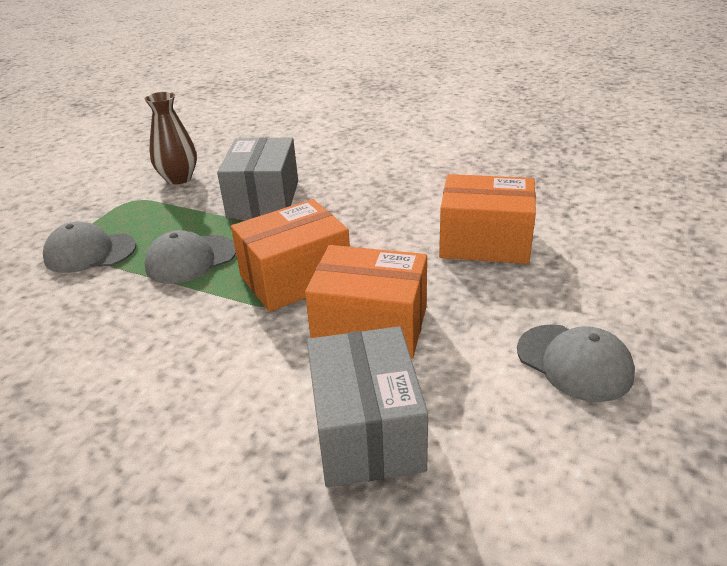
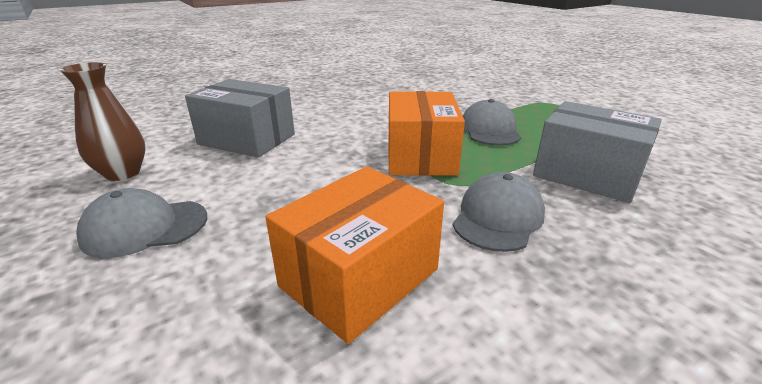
camera: 120 degrees right, 5 degrees down
grey cap [43,222,136,273] -> grey cap moved to [453,172,545,252]
brown vase [145,92,197,185] -> brown vase moved to [60,62,146,181]
orange box [305,245,427,359] -> none

